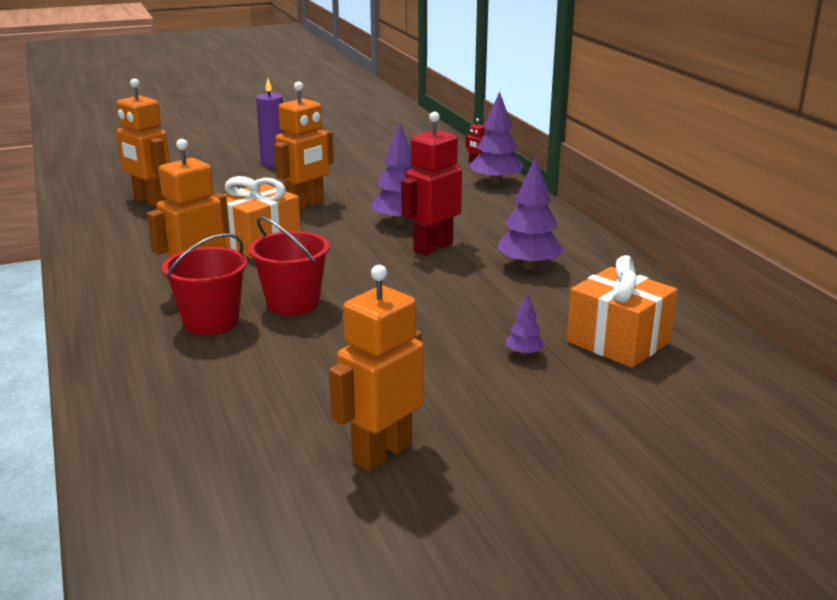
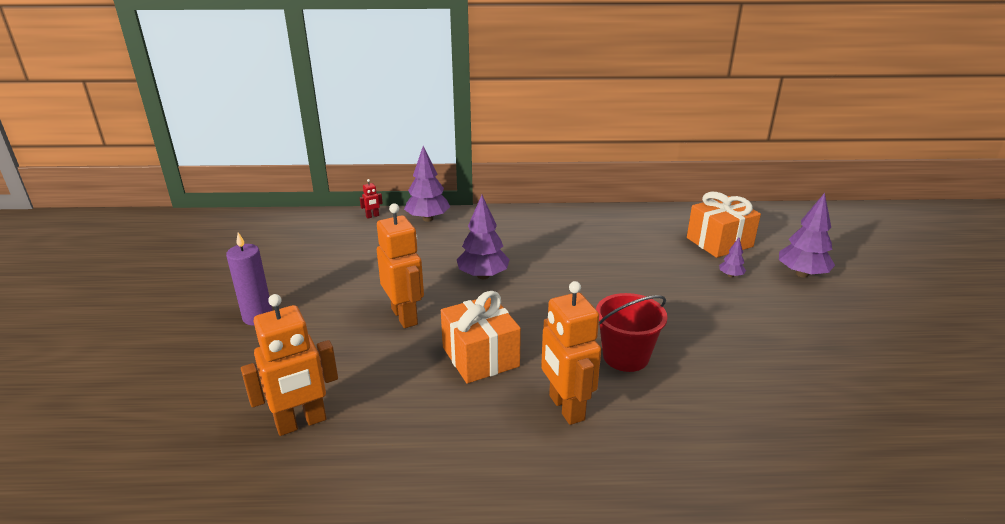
camera: 70 degrees left, 5 degrees up
red bucket [162,233,247,335] -> none
orange robot [329,265,424,472] -> none
red robot [401,112,462,256] -> none
purple tree [497,157,564,270] -> purple tree moved to [779,193,835,278]

